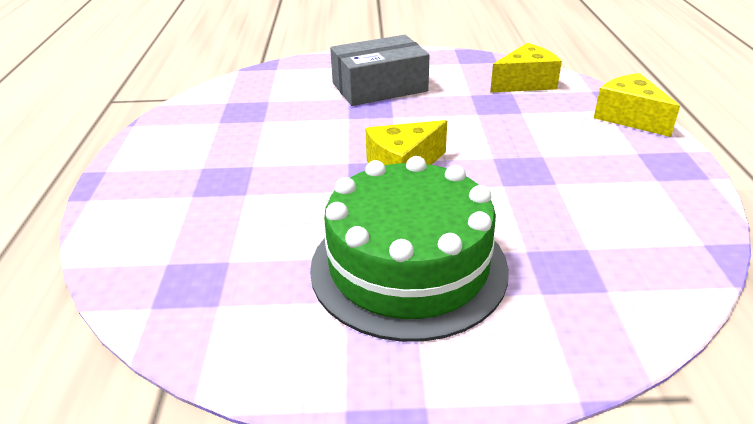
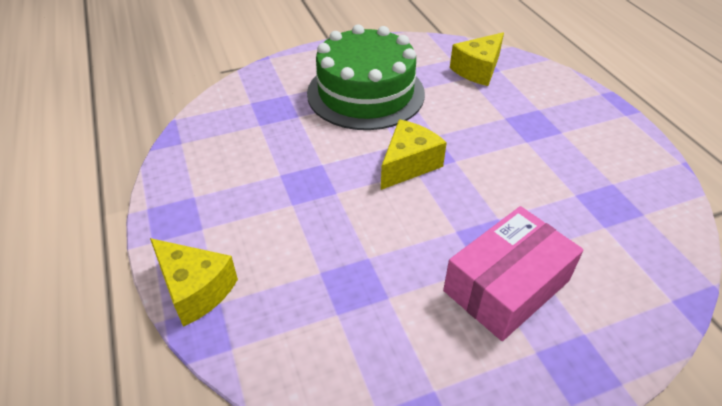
camera: 160 degrees right, 10 degrees up
grey box [330,35,430,106] -> pink box [443,206,584,341]
yellow cheese [490,43,562,93] -> yellow cheese moved to [450,32,504,86]

